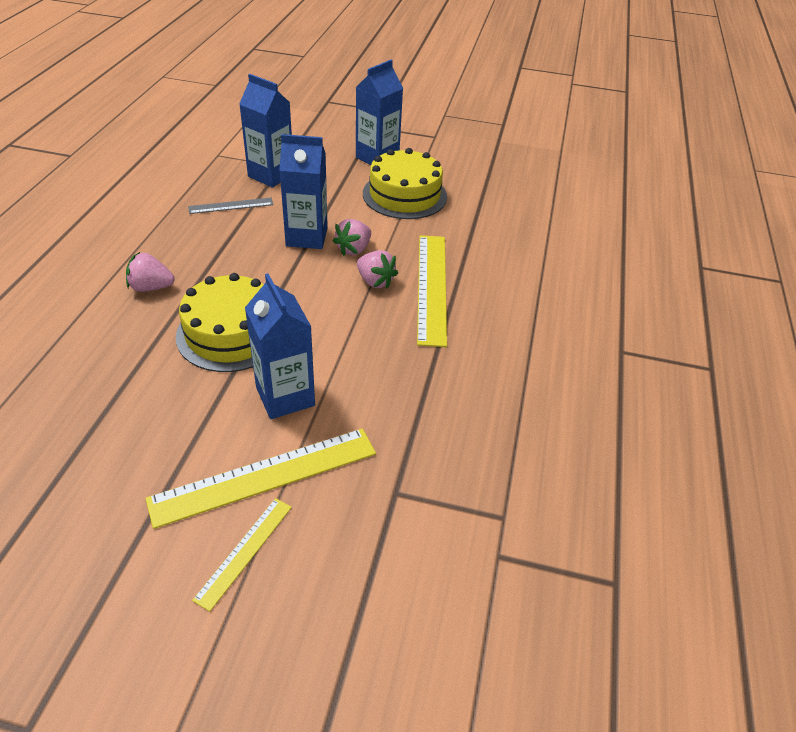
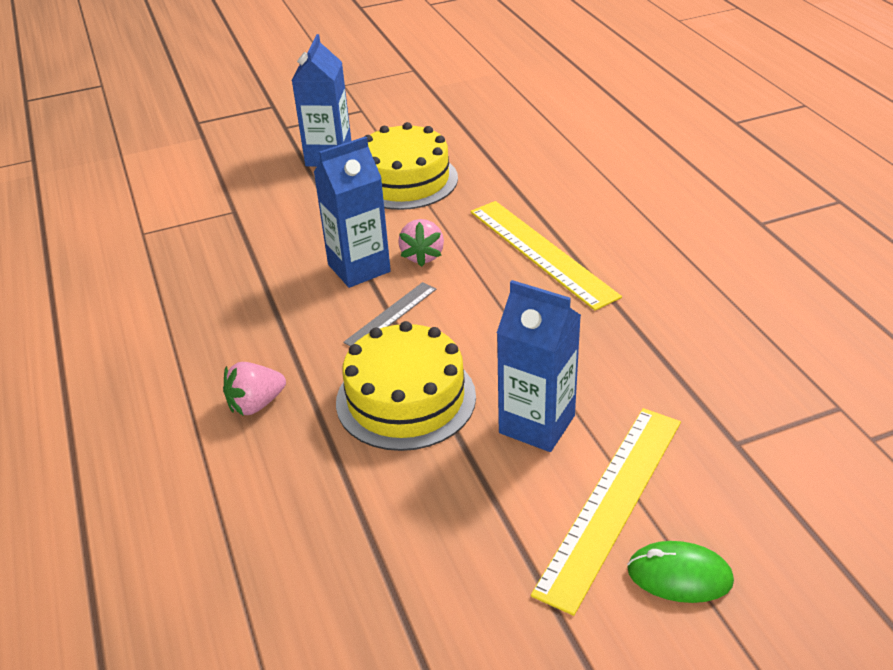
camera: 30 degrees left, 5 degrees down
grey ruler [188,198,273,214] -> grey ruler moved to [343,282,436,346]
yellow ruler [192,498,292,612] -> green mouse [627,541,734,603]
blue carton [239,74,292,188] -> none
pink strawberry [357,250,398,289] -> none

